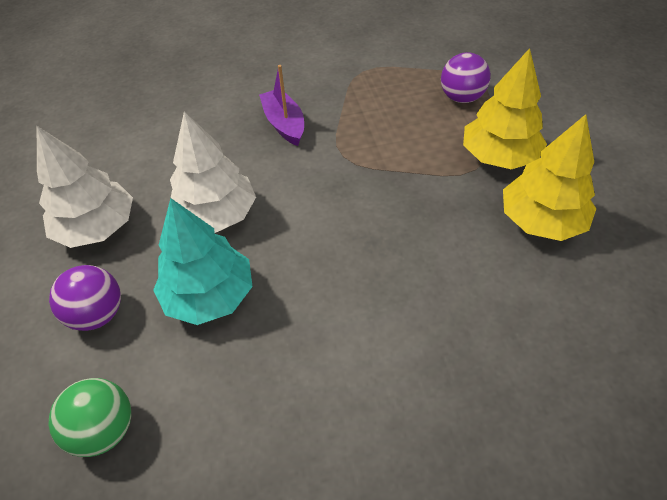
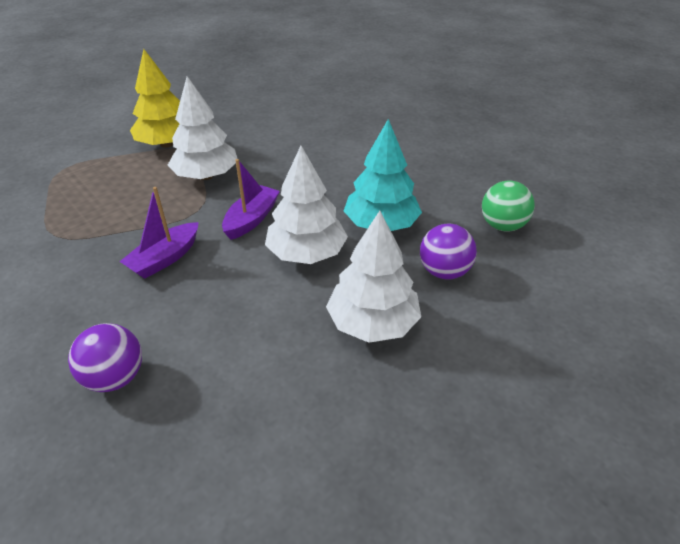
camera: 120 degrees left, 10 degrees down
purple ball [441,52,490,103] -> purple ball moved to [68,323,142,392]
yellow tree [503,114,596,241] -> none
none -> white tree [168,76,238,180]
none -> purple boat [222,159,280,240]

